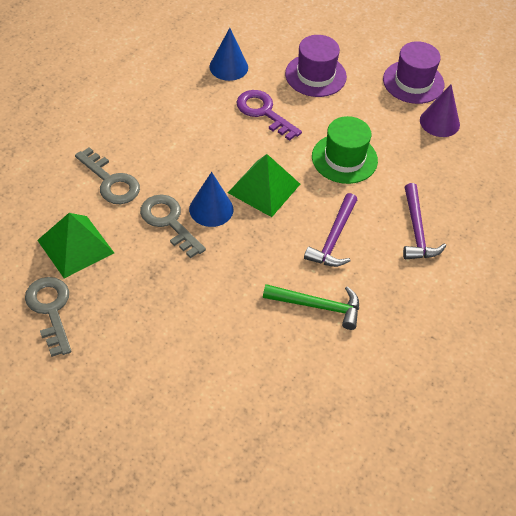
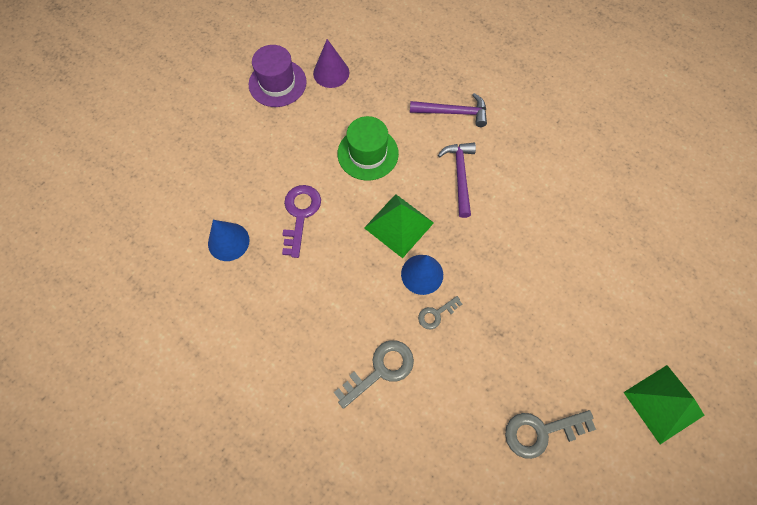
camera: 80 degrees left, 15 degrees up
green pyramid [37,213,114,278] -> green pyramid moved to [623,365,704,444]
grey key [140,194,206,258] -> grey key [418,296,462,329], size x0.57
purple key [237,90,302,141] -> purple key turned 135 degrees clockwise [282,185,321,258]
green hammer [263,284,359,330] -> none
purple hat [285,35,347,97] -> none
purple hammer [304,193,357,267] -> purple hammer turned 120 degrees counterclockwise [438,143,476,218]

